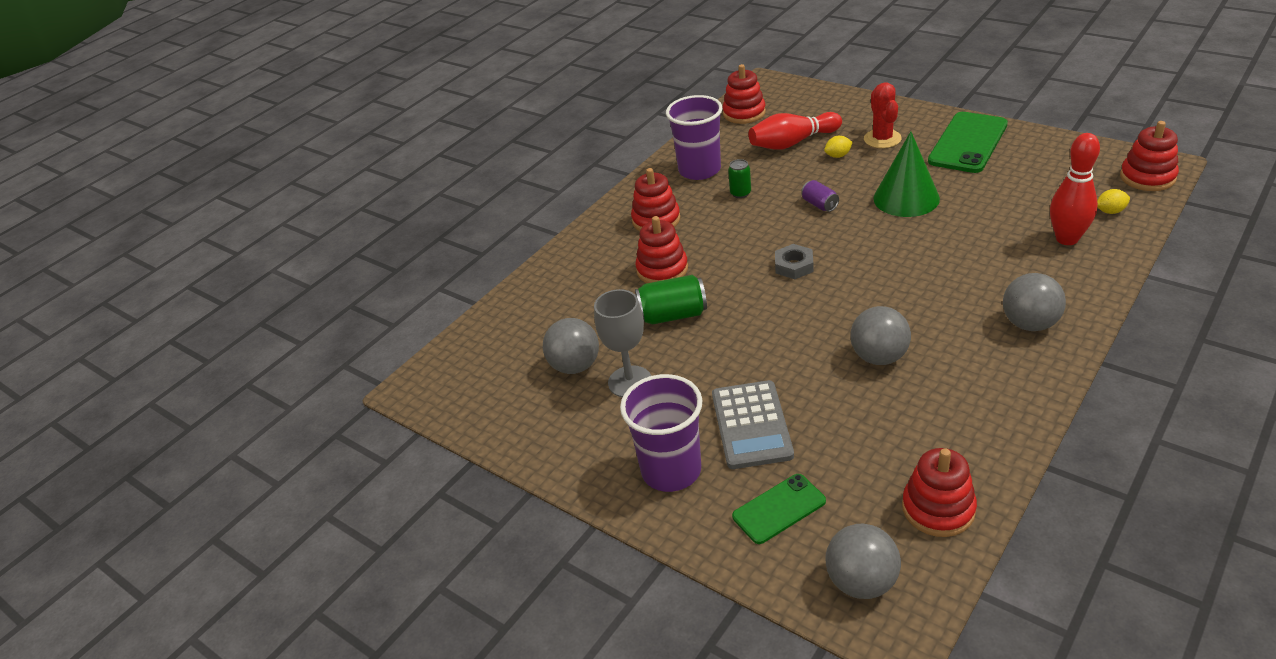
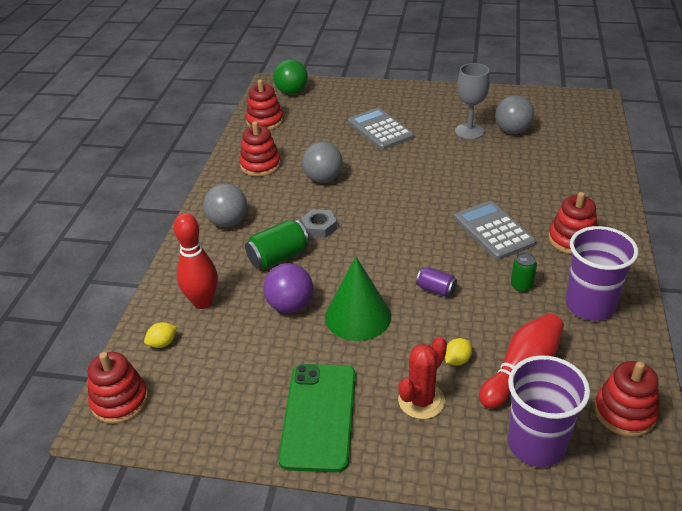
camera: 150 degrees right, 0 degrees up
purple cup [620,374,702,492] -> purple cup moved to [508,355,590,467]
red stacking toy [635,216,688,283] -> red stacking toy moved to [239,121,281,177]
green can [635,275,707,324] -> green can moved to [245,220,309,269]
green phone [732,474,826,544] -> none
grey nut [775,244,813,279] -> grey nut moved to [301,209,337,238]
grey ball [826,524,901,599] -> green ball [273,59,308,95]
red cactus [864,82,902,148] -> red cactus turned 75 degrees clockwise [398,337,447,419]
none -> purple ball [263,263,313,313]
none -> grey calculator [454,201,536,260]

